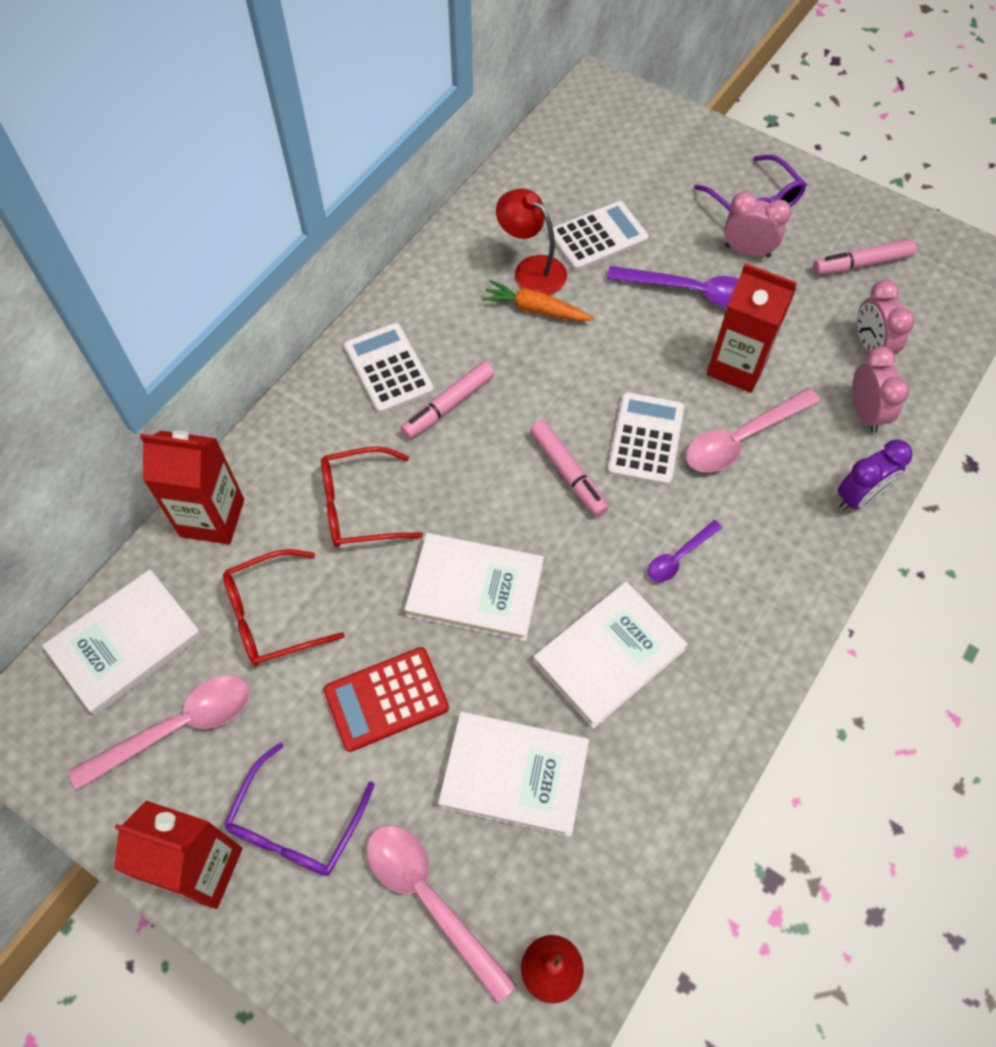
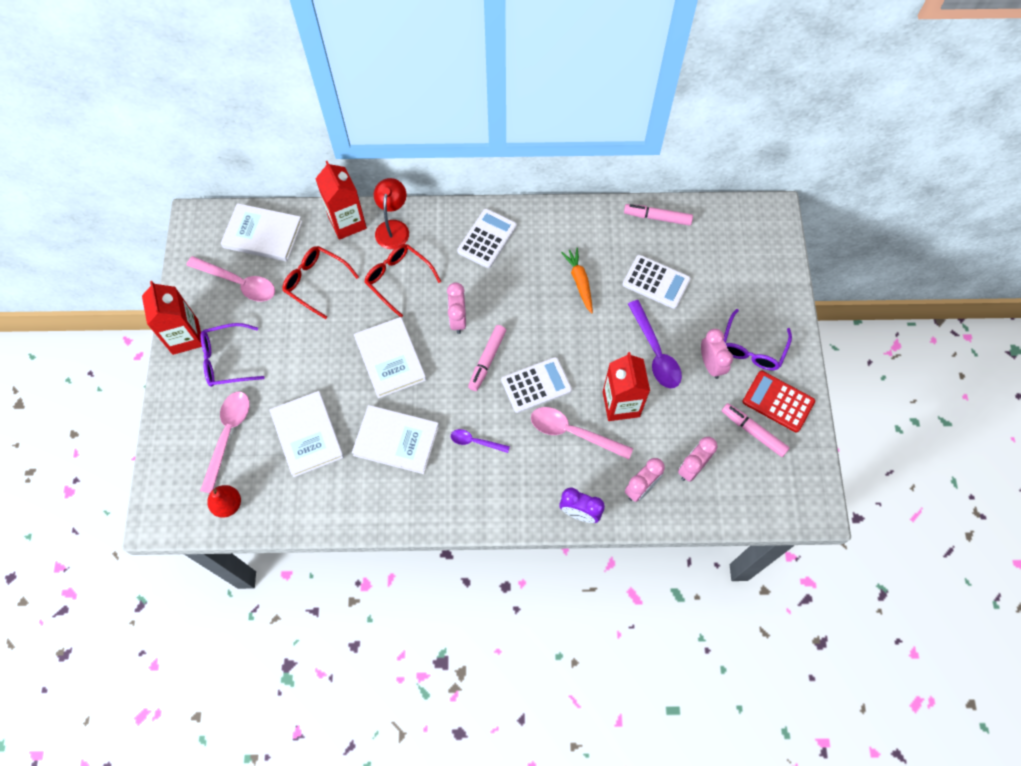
camera: 55 degrees right, 5 degrees up
red calculator [324,647,449,752] -> red calculator moved to [742,371,815,433]
pink marker [401,362,494,439] -> pink marker moved to [624,204,693,226]
red lamp [496,188,567,295] -> red lamp moved to [374,178,409,249]
none -> pink clock [447,282,466,334]

